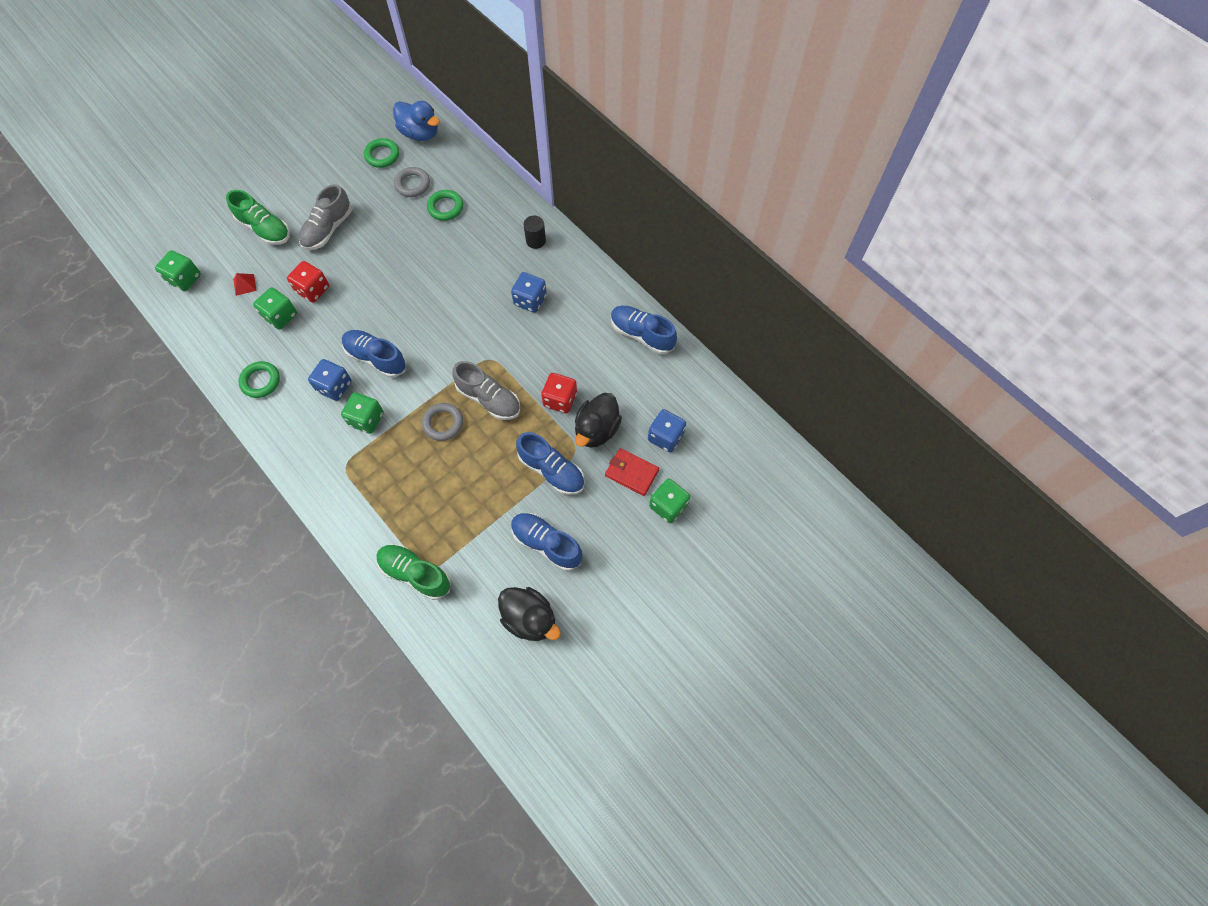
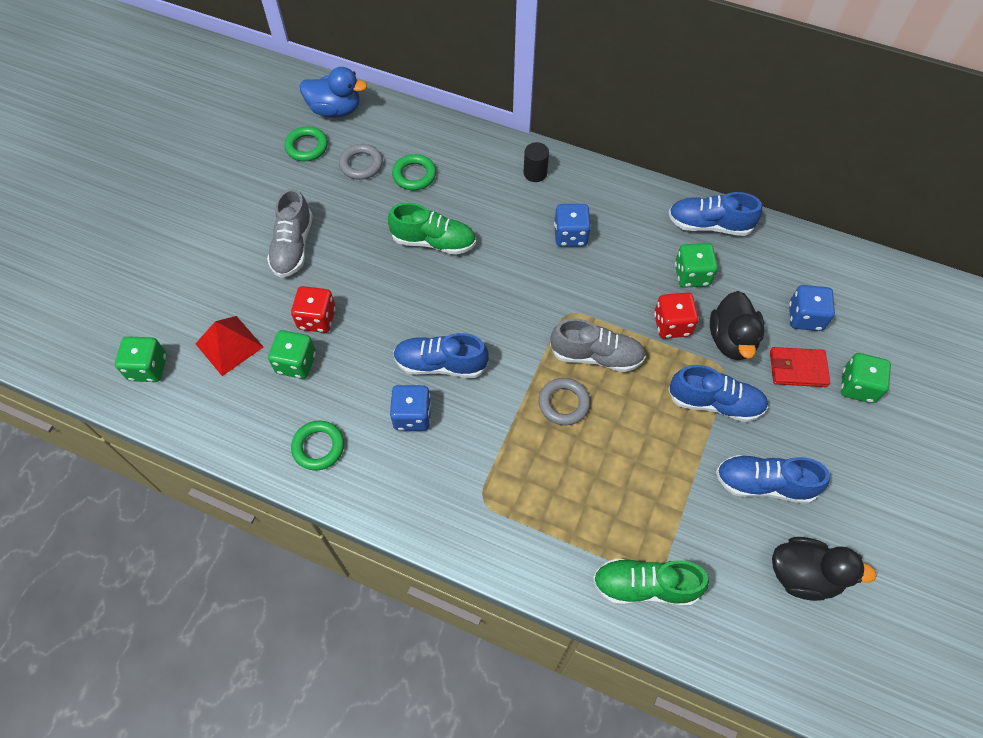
camera: 25 degrees left, 5 degrees down
green shoe [226,190,290,245] -> green shoe moved to [388,203,476,255]
red pyramid [233,273,257,296] -> red pyramid [195,316,263,376], size x1.83
green dice [341,392,384,434] -> green dice moved to [675,243,718,288]

